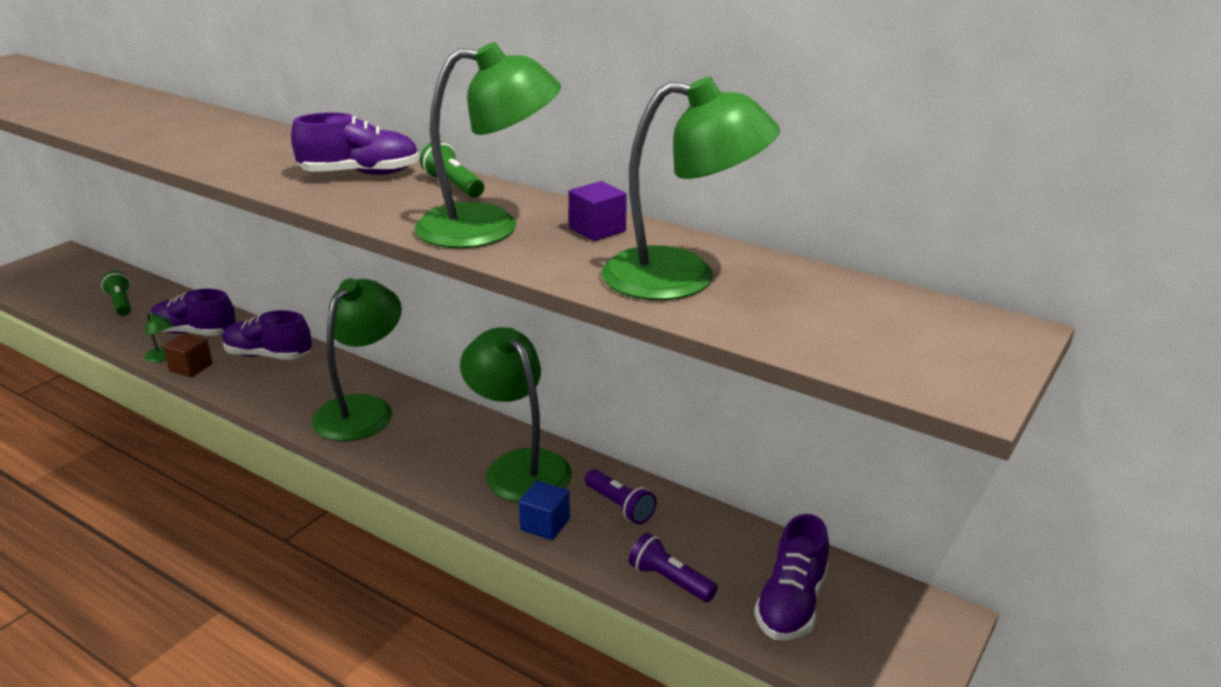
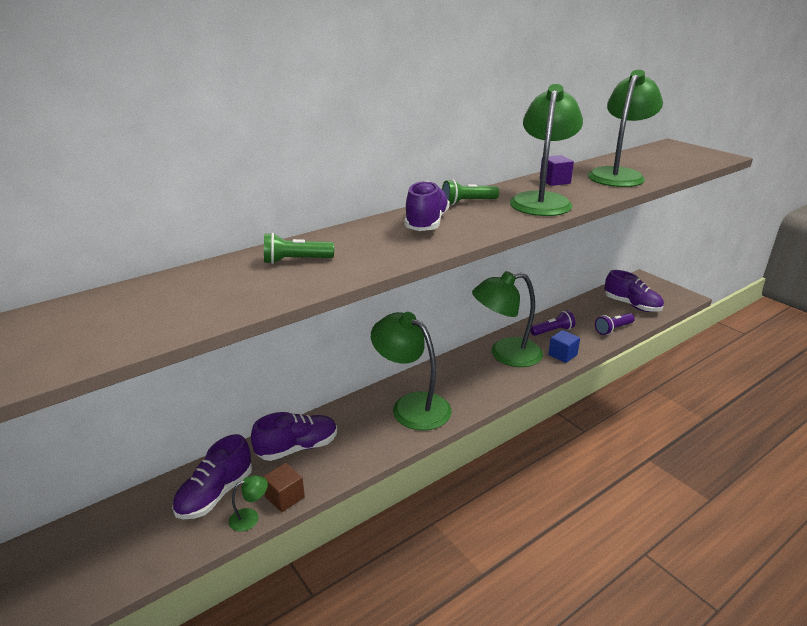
camera: 70 degrees left, 0 degrees up
green flashlight [101,271,131,316] -> green flashlight moved to [264,233,334,264]
purple shoe [222,310,312,360] -> purple shoe turned 150 degrees counterclockwise [251,412,337,461]

